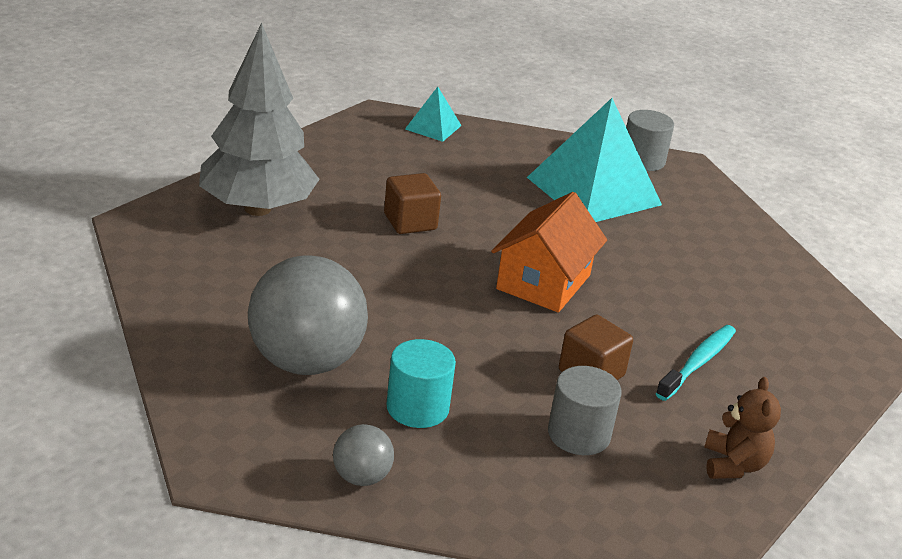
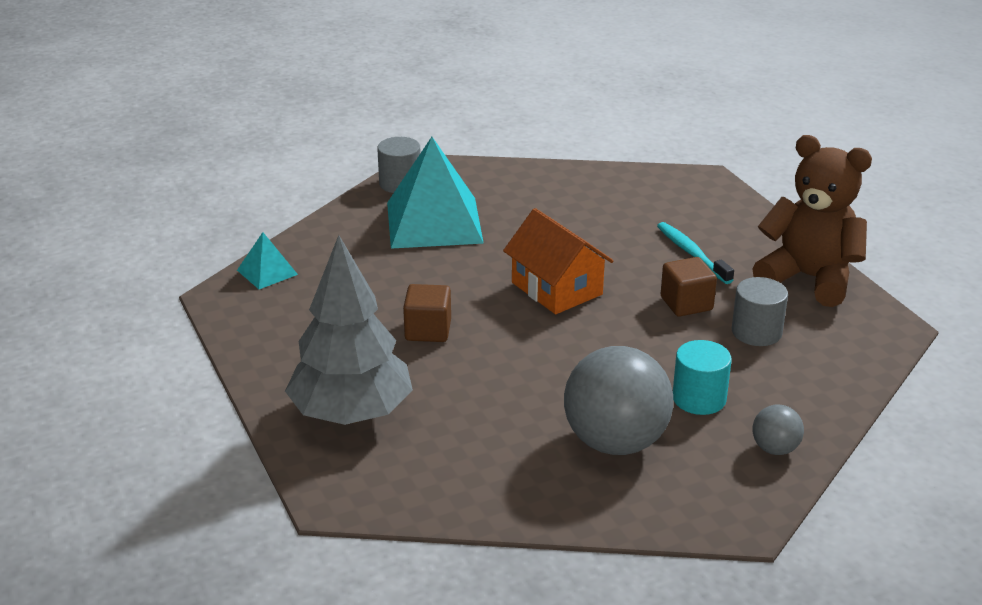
camera: 60 degrees left, 0 degrees up
brown teddy bear [704,377,781,479] -> brown teddy bear [752,135,872,307], size x2.01

